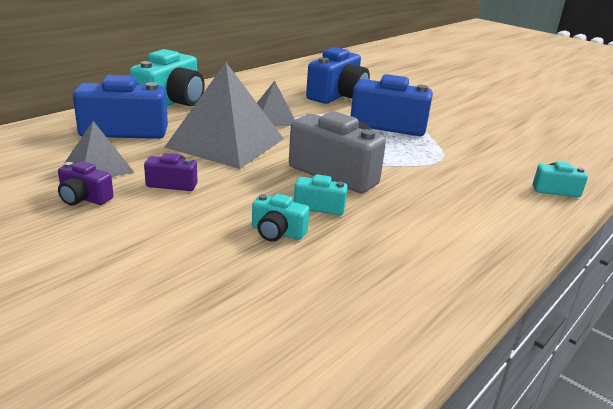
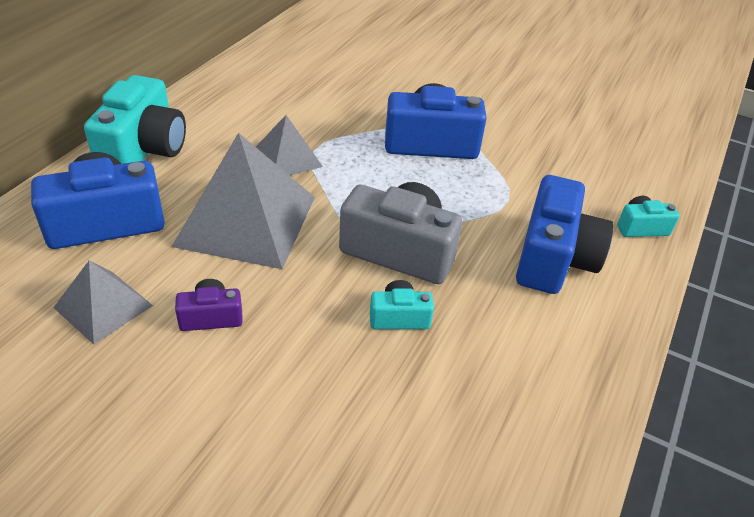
camera: 15 degrees left, 15 degrees up
purple camera [58,161,114,206] -> none
turquoise camera [252,194,310,241] -> none
blue camera [306,47,370,104] -> blue camera moved to [516,175,614,294]

